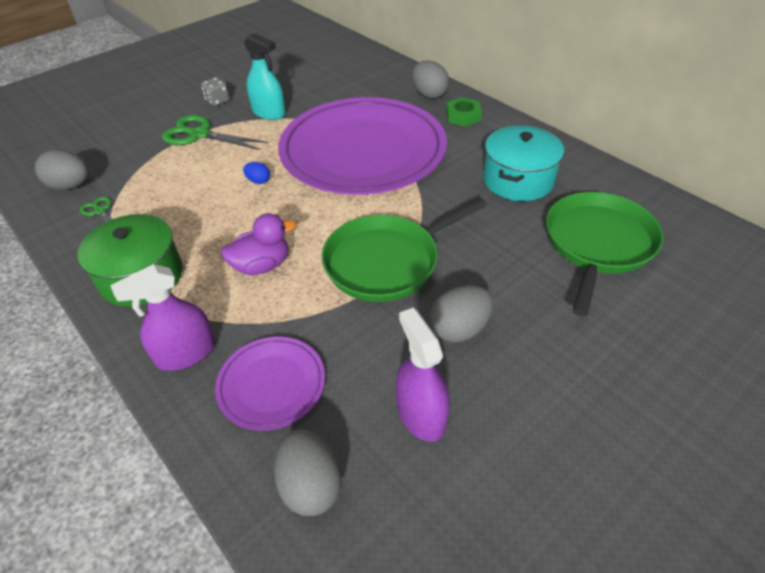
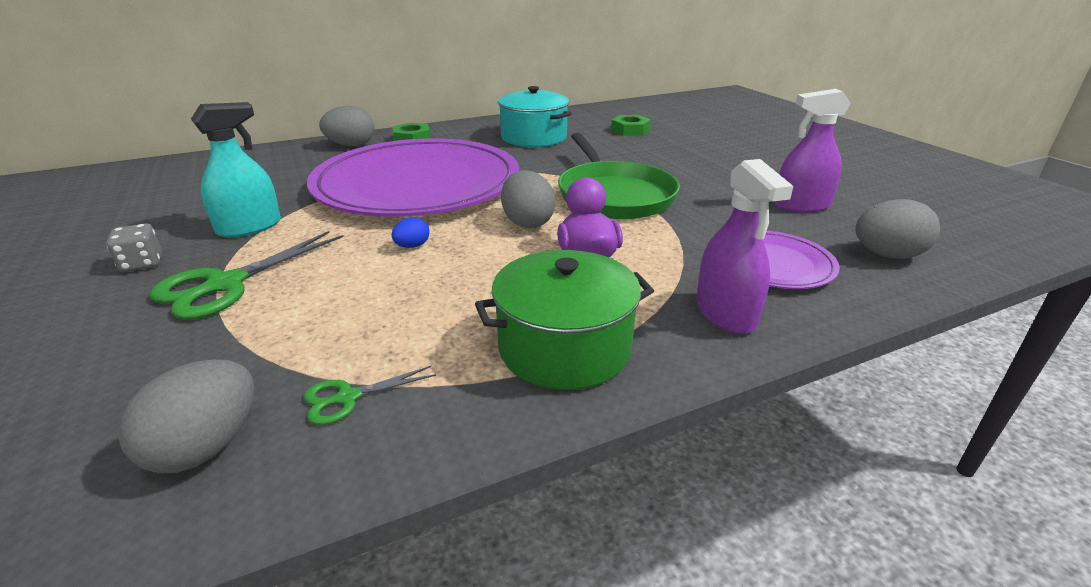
camera: 75 degrees left, 15 degrees down
grey egg [429,285,494,343] -> grey egg moved to [501,170,556,228]
green pan [546,192,664,316] -> green nut [611,115,651,136]

